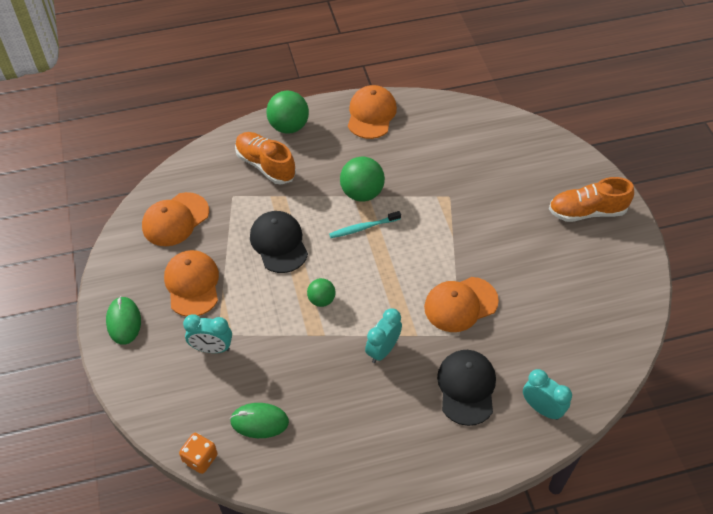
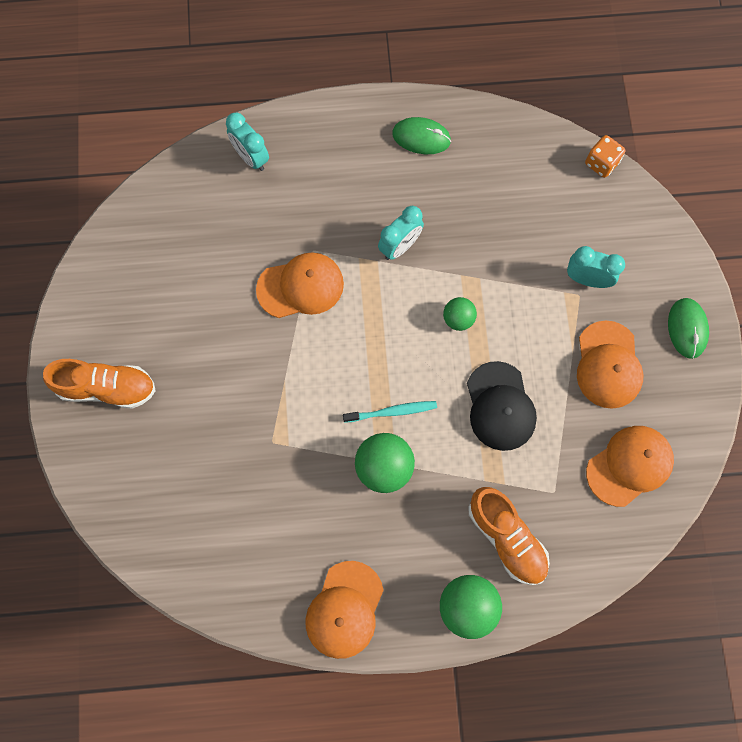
camera: 170 degrees left, 20 degrees up
green mouse [230,403,289,438] -> green mouse moved to [392,117,451,154]
black cap [437,350,496,426] -> none

